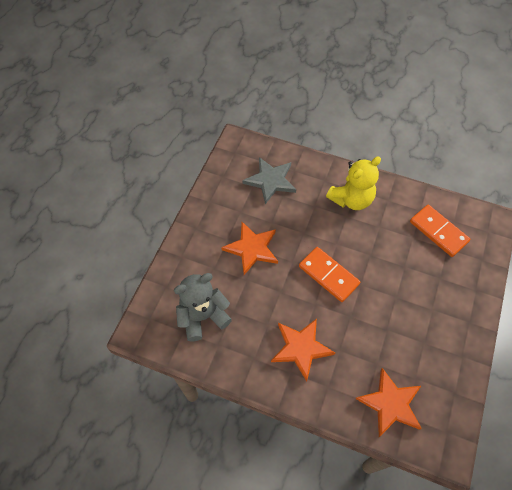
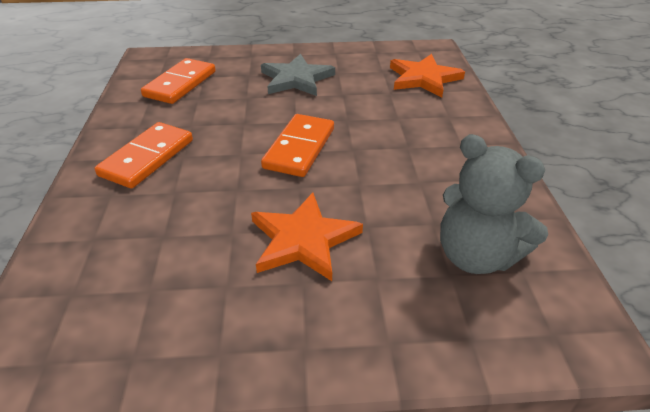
camera: 115 degrees left, 20 degrees down
grey star [243,157,296,204] -> grey star moved to [261,54,335,96]
orange star [271,319,335,381] -> none
yellow teddy bear [326,156,381,210] -> orange domino [95,122,193,189]

